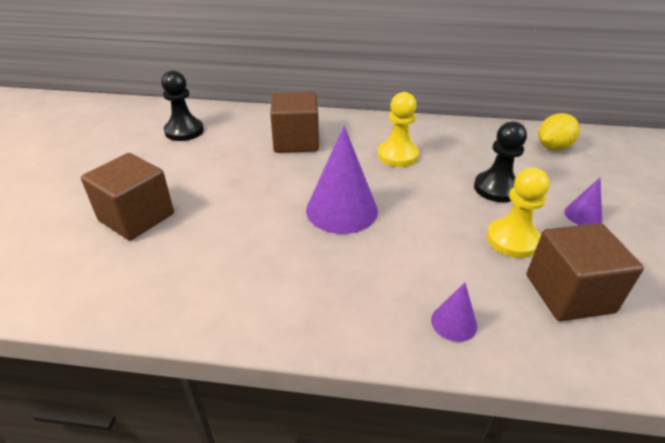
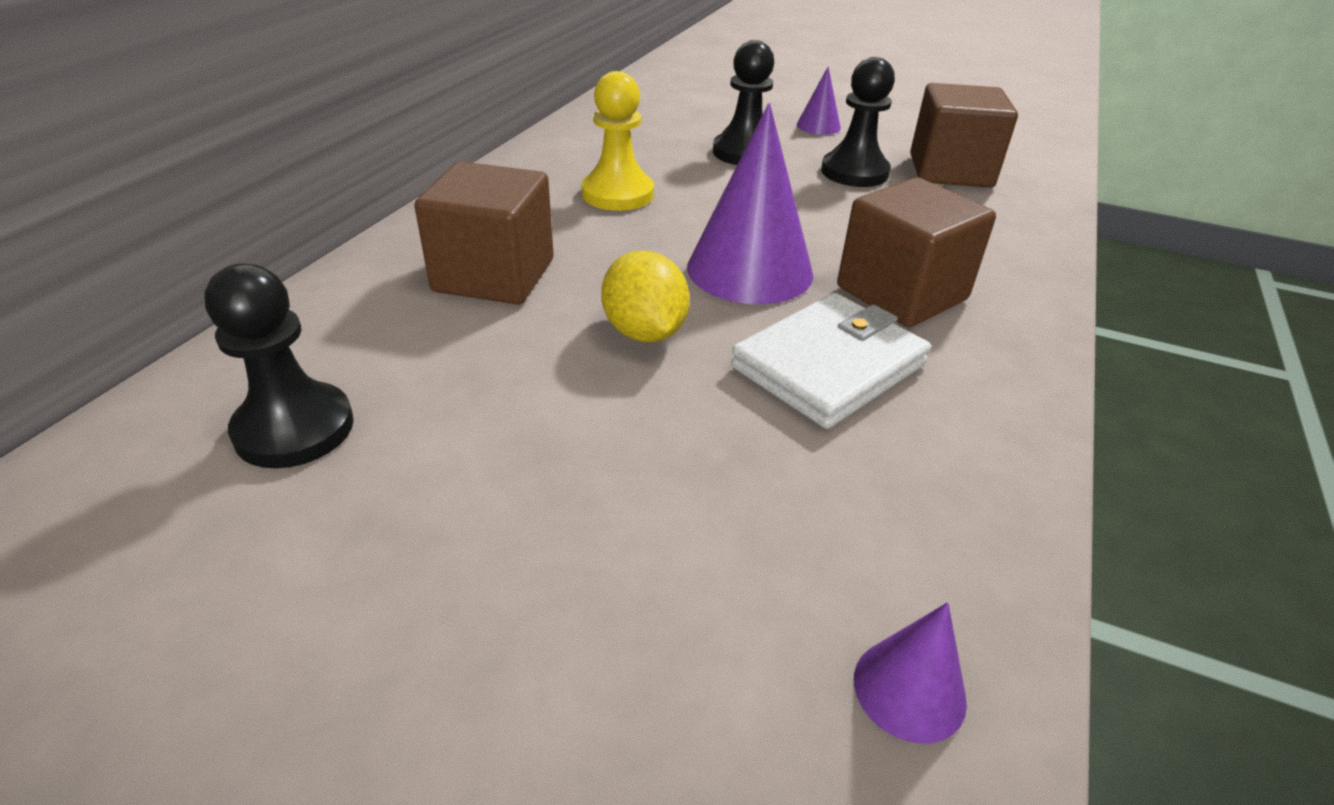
camera: 75 degrees left, 0 degrees up
brown cube [81,153,174,240] -> brown cube moved to [837,177,996,327]
purple cone [431,283,477,342] -> purple cone moved to [854,602,967,744]
yellow pawn [487,168,550,258] -> black pawn [821,57,895,187]
yellow lemon [538,113,580,150] -> yellow lemon moved to [601,251,690,342]
none -> white wallet [731,293,931,429]

